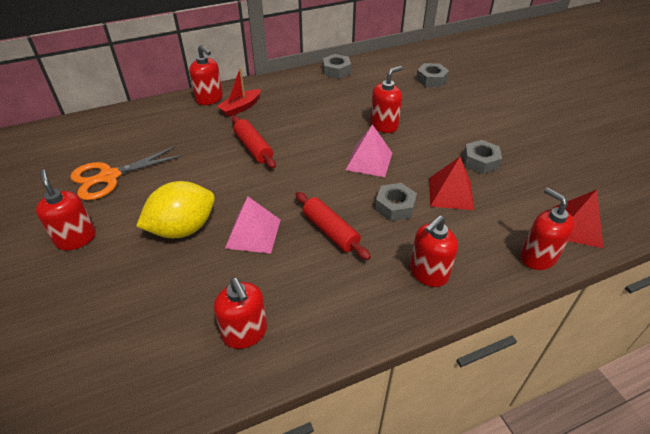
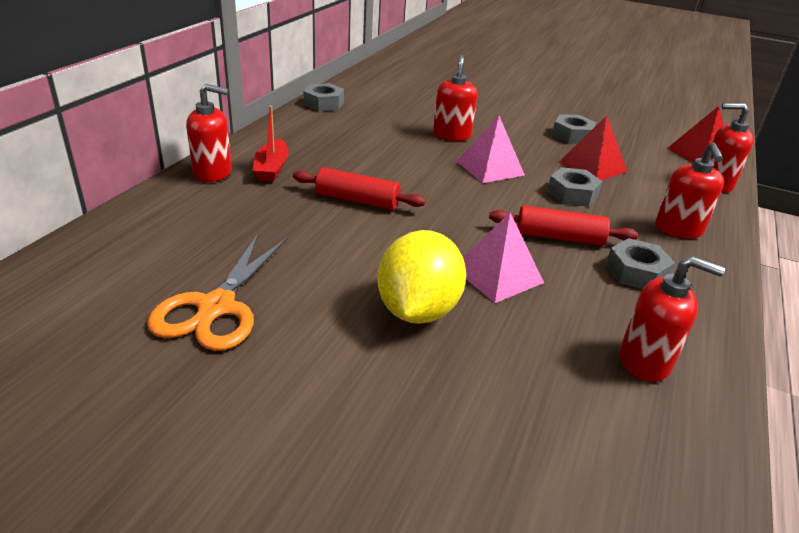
camera: 45 degrees left, 10 degrees down
red soap dispenser [36,170,96,250] -> none
grey nut [416,63,449,87] -> grey nut moved to [606,238,675,289]

